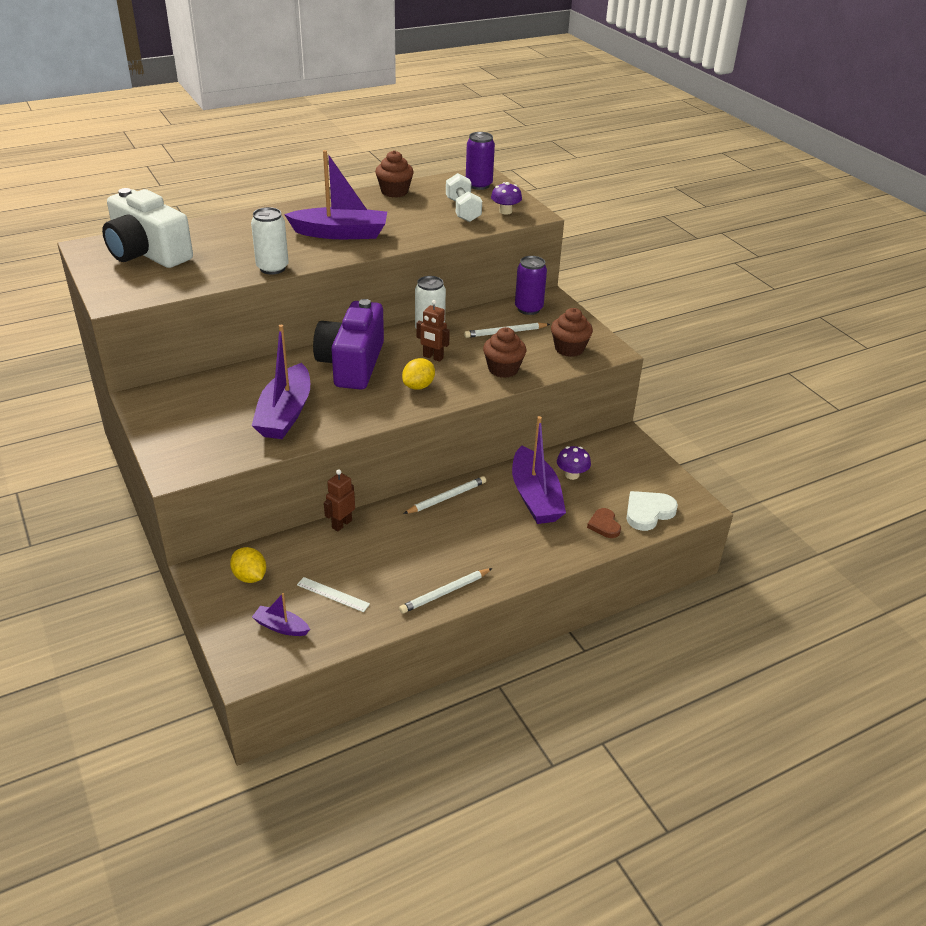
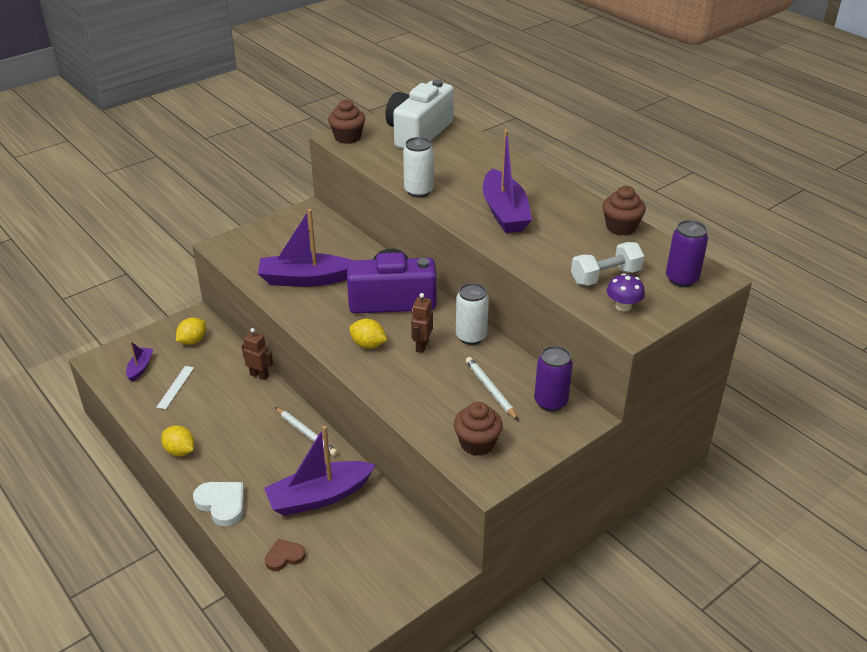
camera: 80 degrees right, 0 degrees up
white pencil [399,568,492,613] -> yellow lemon [161,426,194,456]
brown cupcake [483,327,526,378] -> brown cupcake moved to [328,99,365,144]
purple mushroom [557,446,591,480] -> none
white heart [626,491,678,531] -> white heart moved to [193,482,244,526]

